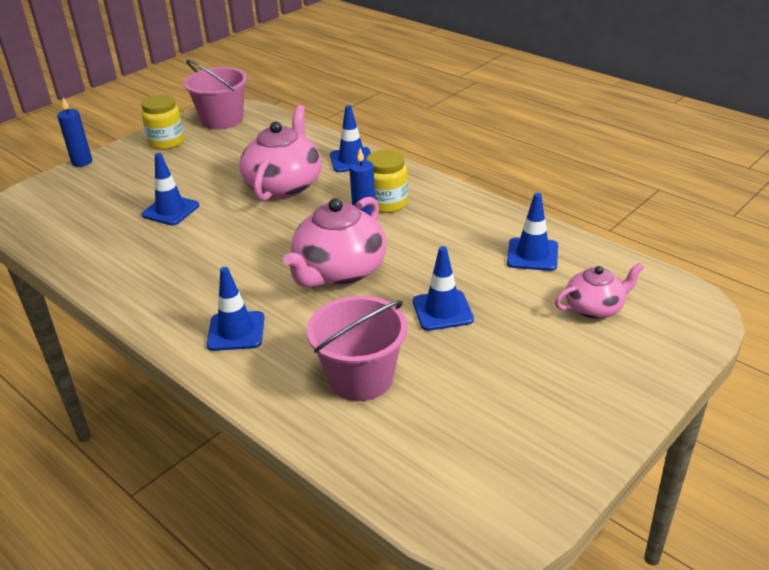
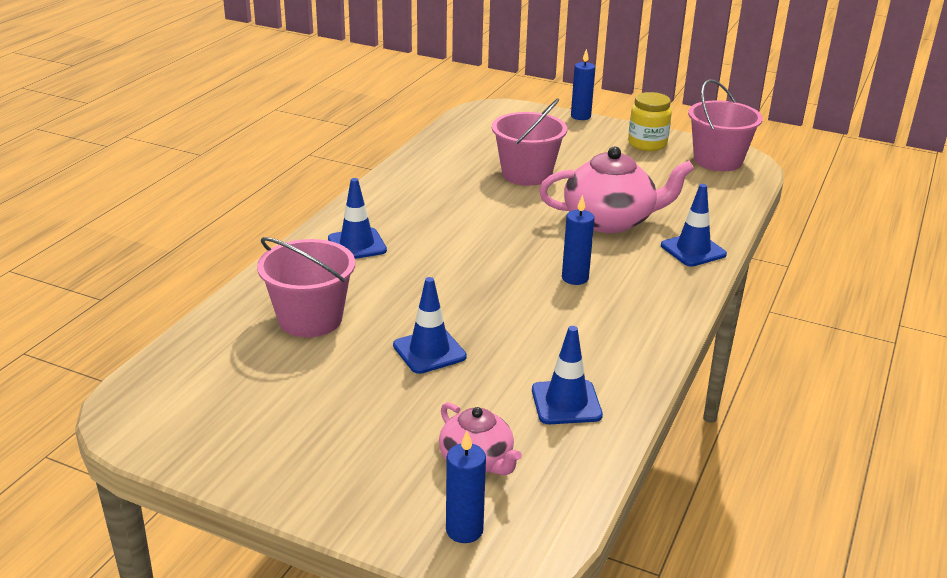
camera: 70 degrees right, 5 degrees down
blue traffic cone [142,153,199,225] -> pink bucket [492,99,567,186]
pink teapot [283,197,387,288] -> none
yellow jar [367,149,408,213] -> none
none -> blue candle [446,431,486,543]

